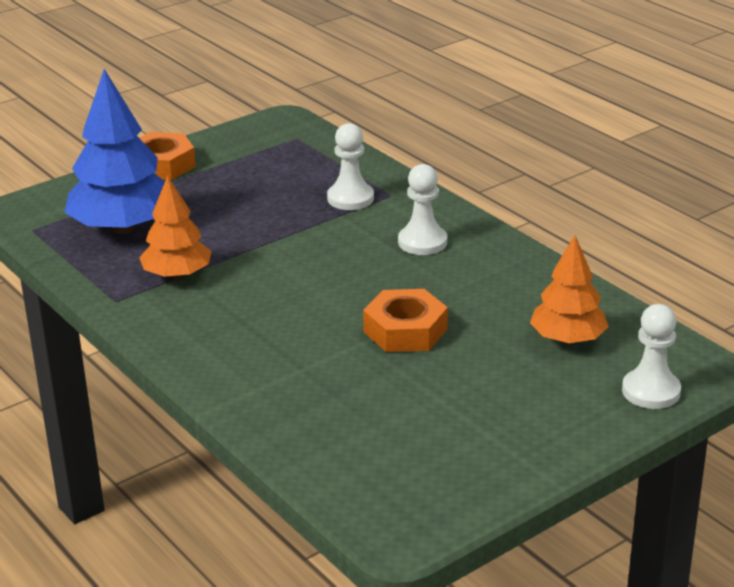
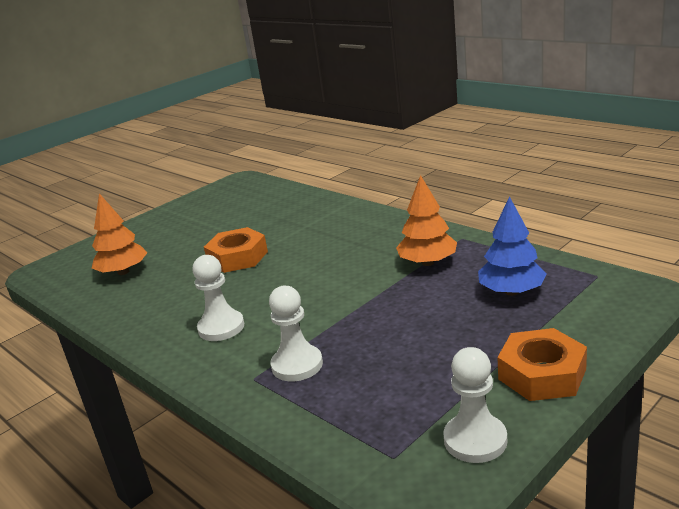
camera: 175 degrees right, 5 degrees down
blue tree [65,69,165,234] -> blue tree [478,196,547,296], size x0.62
white pawn [622,304,681,409] -> white pawn moved to [443,347,507,463]

